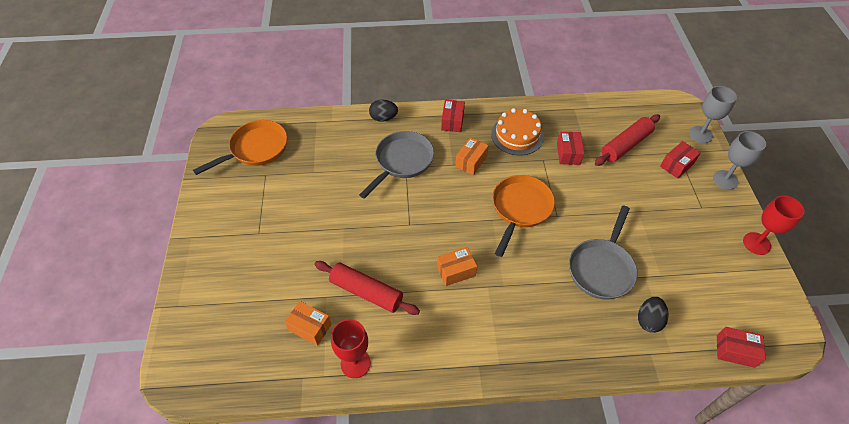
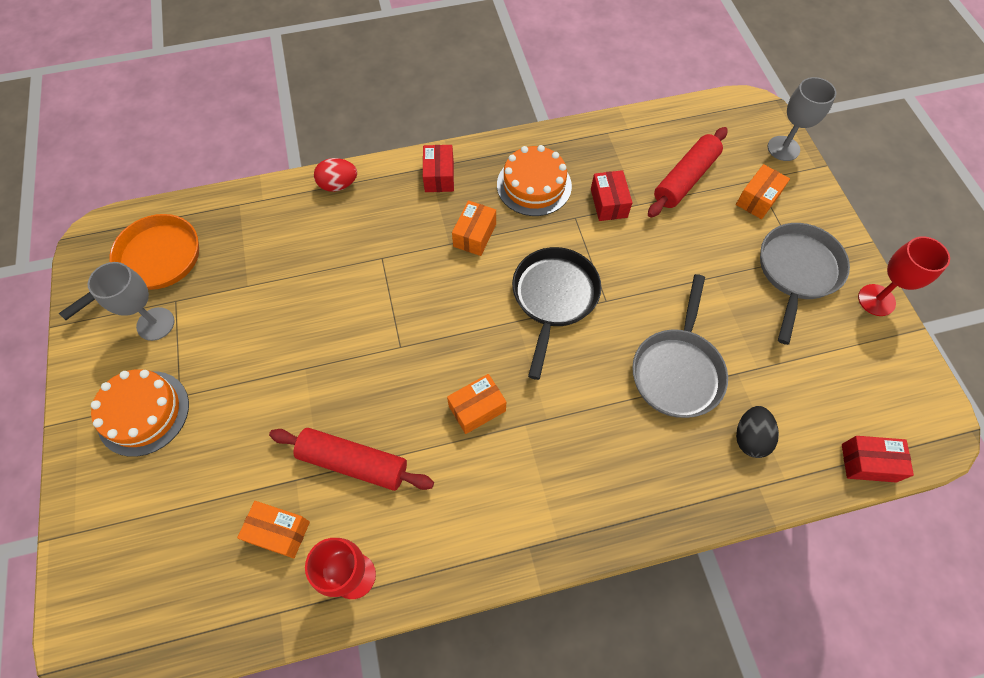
camera: 10 degrees left, 10 degrees up
grey pan [359,131,434,199] -> grey pan moved to [760,223,850,345]
black egg [369,100,398,122] -> red egg [314,158,357,192]
orange pan [492,175,555,257] -> black pan [512,247,602,380]
red box [660,141,701,178] -> orange box [736,164,790,219]
grey goblet [713,131,766,190] -> grey goblet moved to [88,262,175,341]
none -> orange cake [91,369,189,457]

